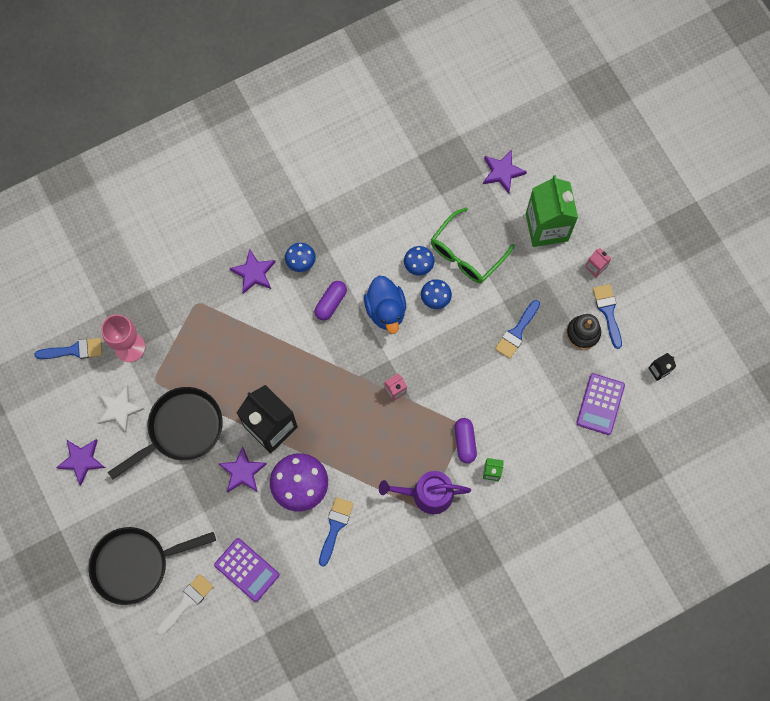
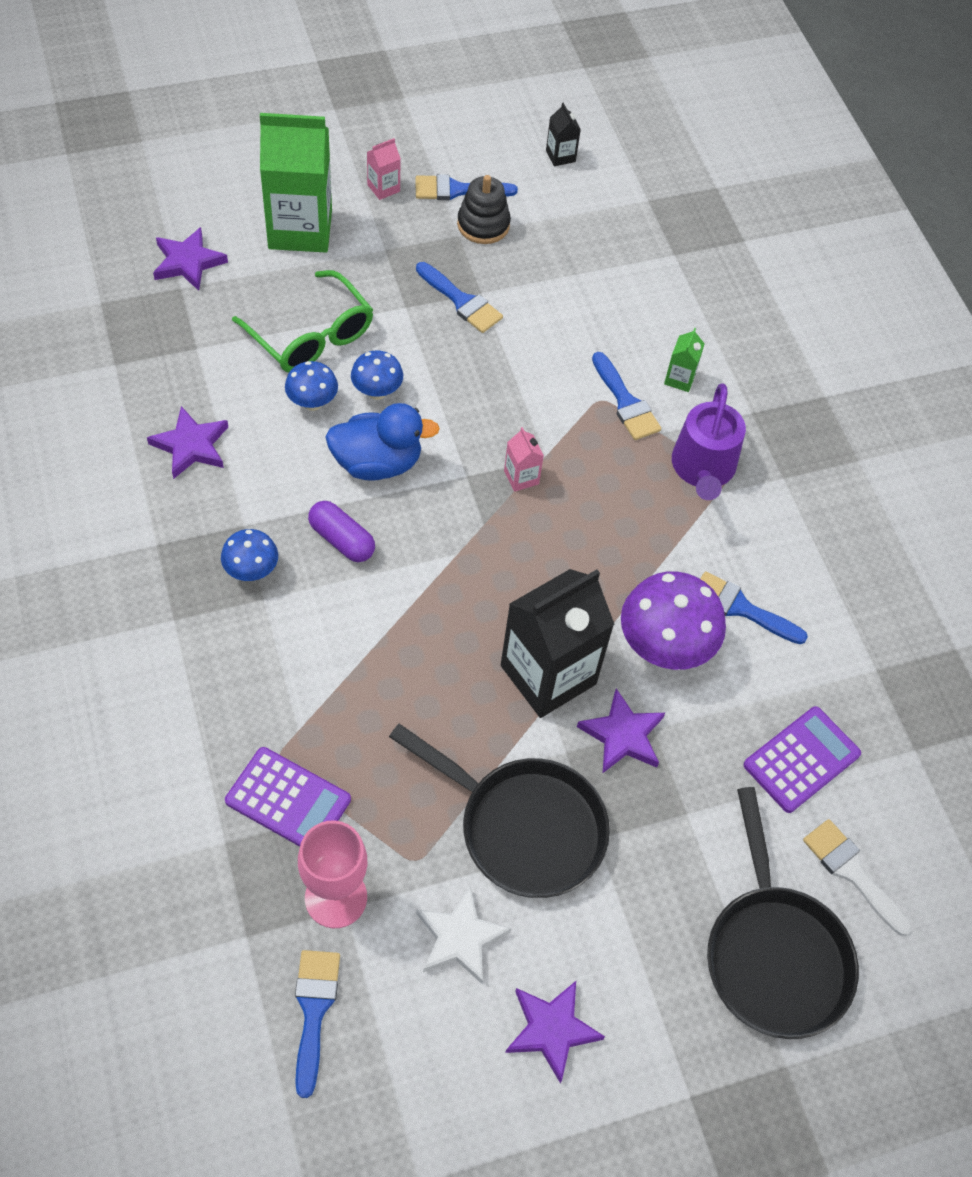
camera: 85 degrees left, 15 degrees down
black pan [108,387,223,479] -> black pan turned 150 degrees clockwise [389,724,610,898]
purple star [229,249,275,294] -> purple star moved to [147,406,228,479]
purple capsule [455,418,477,463] -> blue brush [592,352,661,440]
purple calculator [577,373,625,435] -> purple calculator moved to [225,747,351,847]

